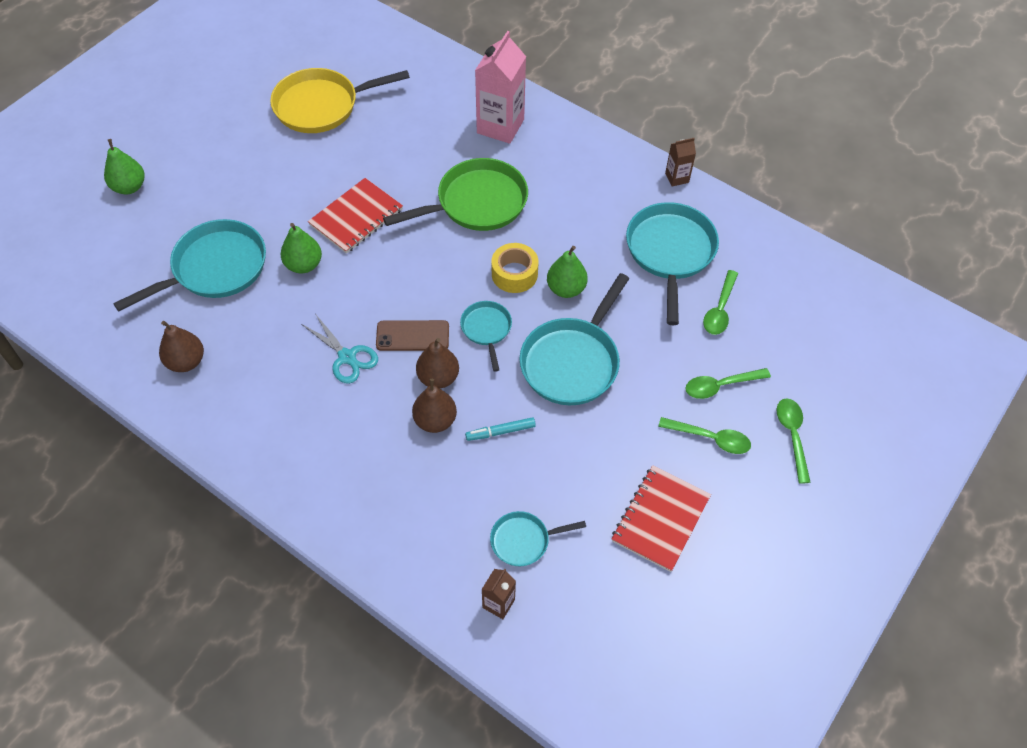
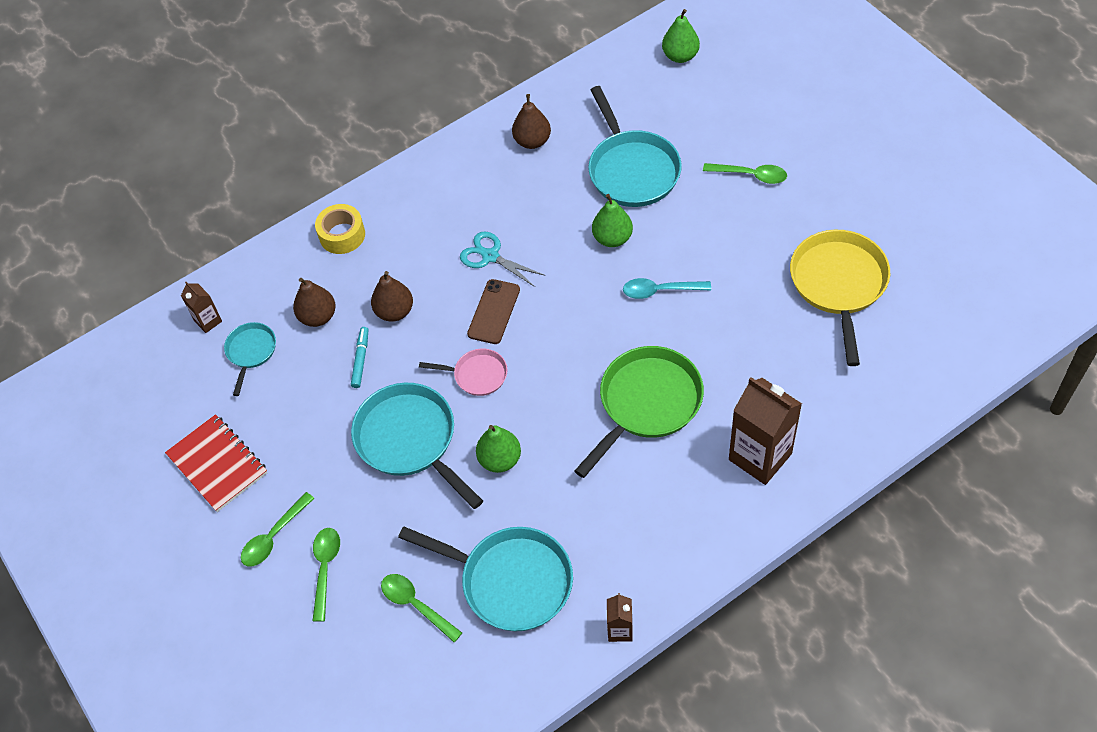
camera: 115 degrees right, 0 degrees up
green pear [104,139,145,194] -> green pear moved to [662,9,700,63]
turquoise scissors [301,315,378,384] -> turquoise scissors turned 60 degrees clockwise [460,231,545,287]
red notebook [308,178,403,254] -> turquoise spoon [623,278,711,299]
green pan [383,158,528,231] -> green pan turned 135 degrees counterclockwise [574,346,704,478]
brown pear [416,338,459,389] -> brown pear moved to [293,278,336,327]
turquoise pan [460,301,512,372] -> pink pan [419,349,508,396]
pink carton [475,31,526,144] -> brown carton [729,377,802,485]
yellow tape [492,243,538,293] -> yellow tape moved to [315,204,365,254]
green spoon [776,398,811,484] -> green spoon moved to [703,163,787,184]

